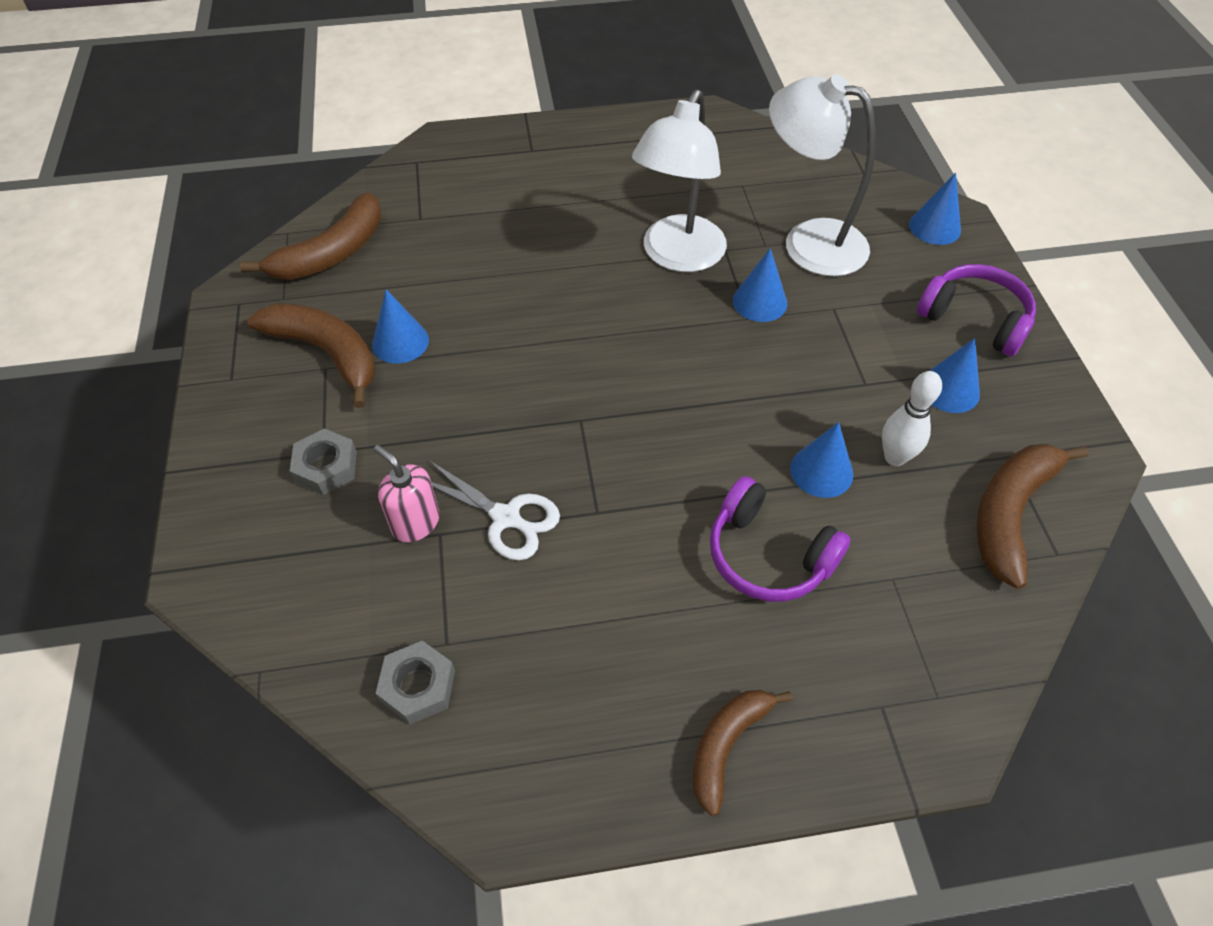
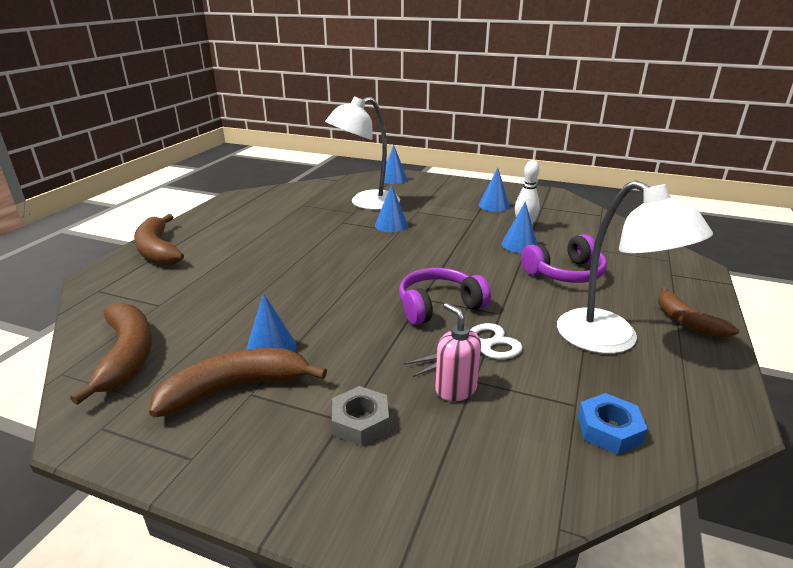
camera: 60 degrees left, 25 degrees down
pink soap dispenser [374,445,440,542] -> pink soap dispenser turned 75 degrees clockwise [435,303,481,401]
grey nut [376,641,455,724] -> blue nut [578,393,648,455]
white lamp [632,90,727,272] -> white lamp moved to [557,180,713,354]
purple headphones [917,264,1036,356] -> purple headphones moved to [399,268,491,325]
brown banana [976,444,1089,589] -> brown banana moved to [134,214,184,266]

